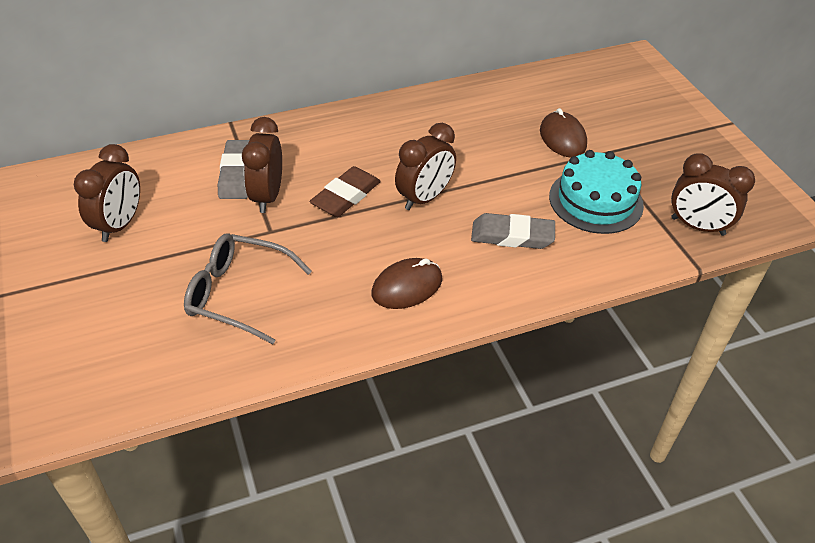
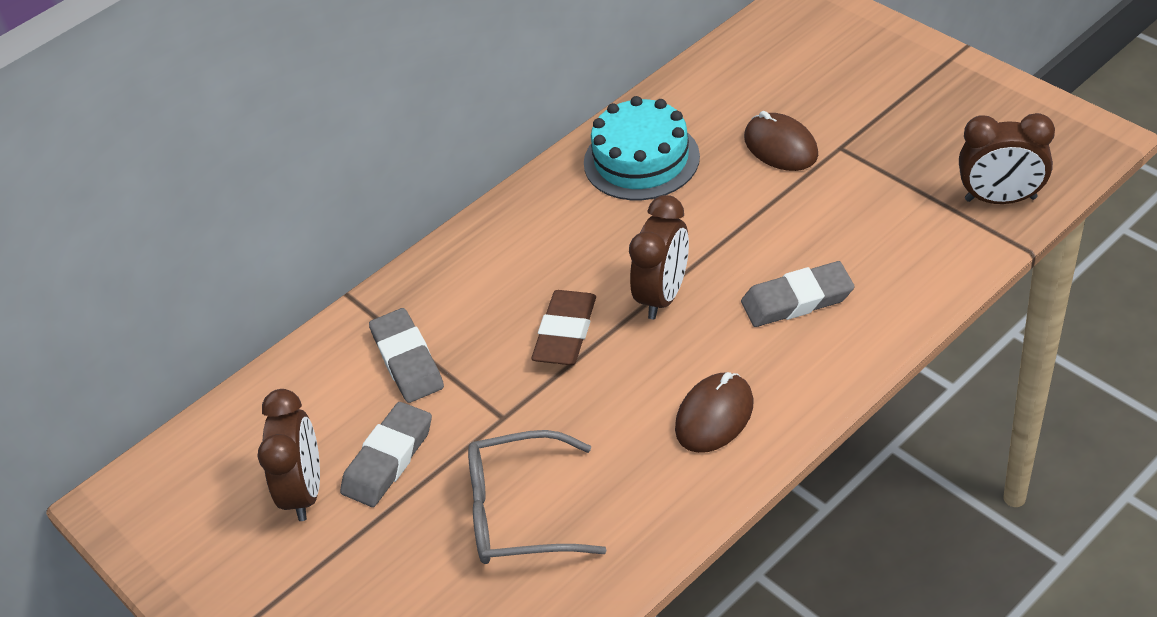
camera: 15 degrees left, 0 degrees up
brown clock [242,117,282,213] -> none
turquoise cake [549,150,644,234] -> turquoise cake moved to [584,96,700,200]
none -> grey eraser [340,402,432,507]

